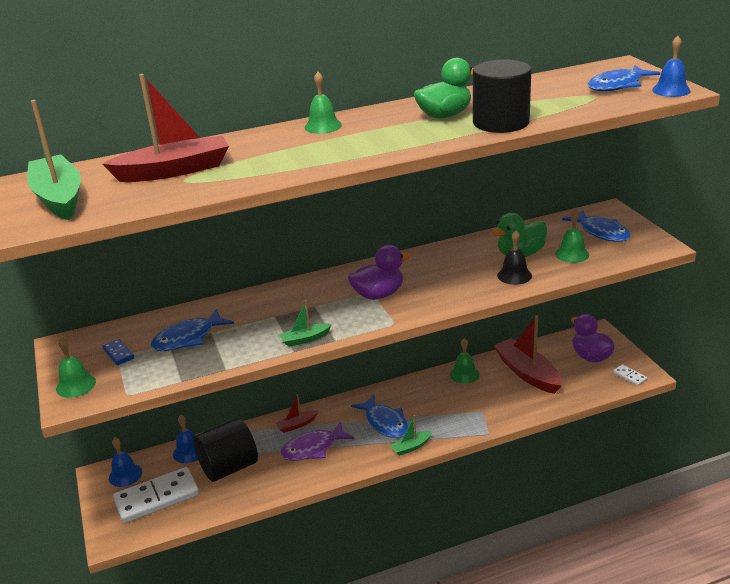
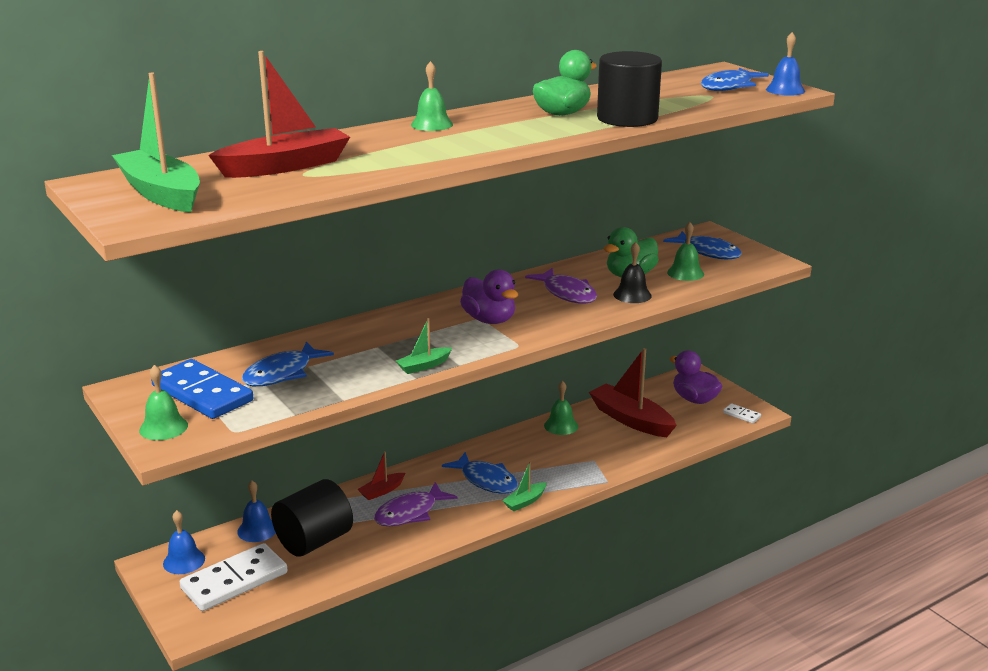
camera: 15 degrees left, 5 degrees down
blue domino [102,339,134,365] -> blue domino [151,359,253,419], size x2.24
purple duck [348,245,411,300] -> purple duck turned 90 degrees clockwise [460,269,518,324]
none -> purple fish [525,268,597,304]

